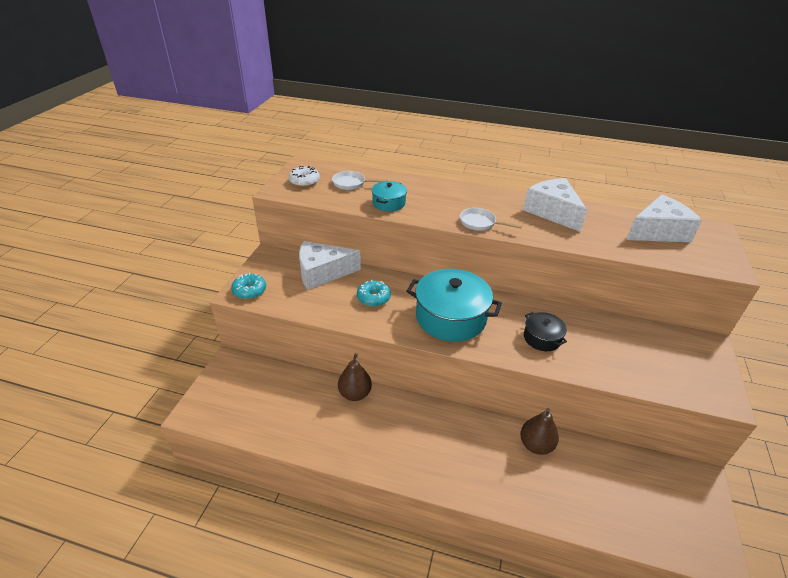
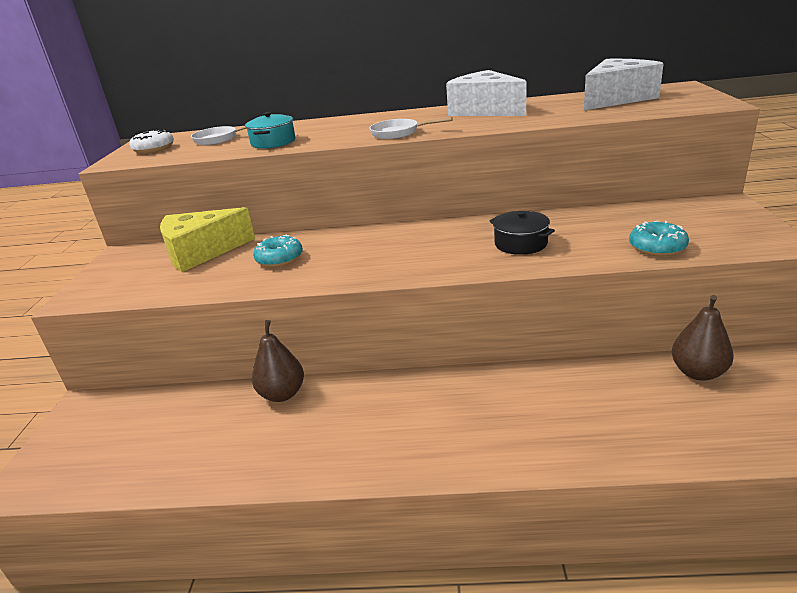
camera: 10 degrees left, 10 degrees down
turquoise donut [231,273,266,299] -> turquoise donut moved to [629,221,689,256]
white cheese [299,241,361,290] -> yellow cheese [160,207,255,272]
turquoise pot [406,269,502,342] -> none
brown pear [520,408,559,455] -> brown pear moved to [672,295,734,381]

